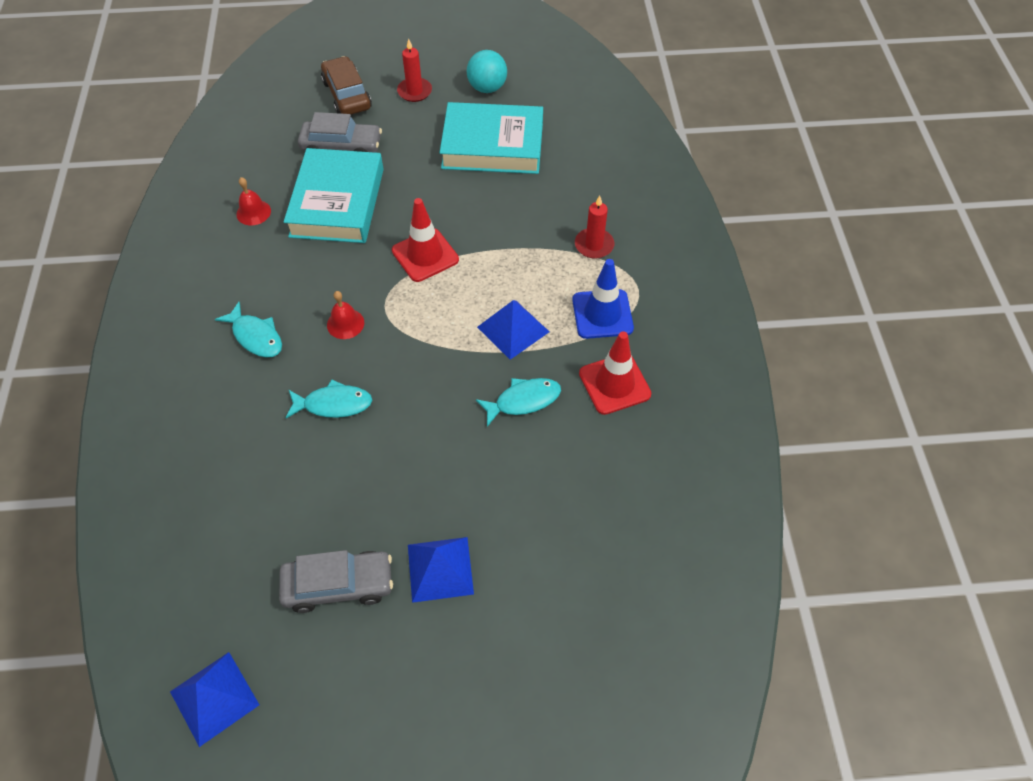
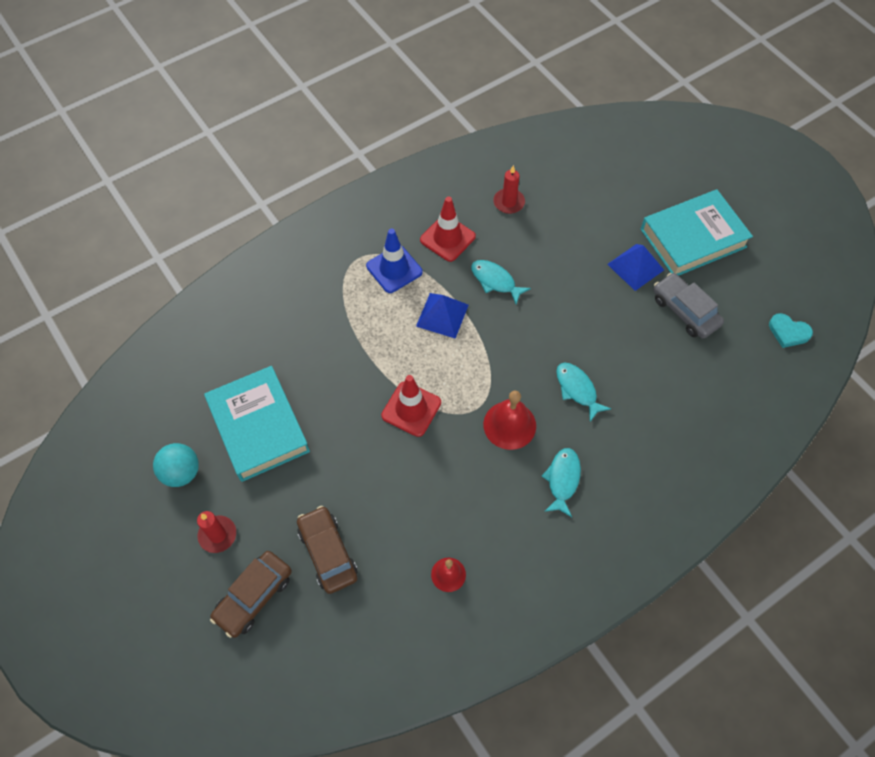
camera: 120 degrees left, 5 degrees up
blue pyramid [170,652,259,747] -> turquoise heart [769,313,813,348]
turquoise book [284,148,384,243] -> turquoise book moved to [641,190,753,276]
grey car [298,112,382,153] -> brown car [297,506,358,594]
red bell [327,291,364,339] -> red bell [483,391,536,450], size x1.65
red candle [575,196,614,259] -> red candle moved to [493,165,525,214]

